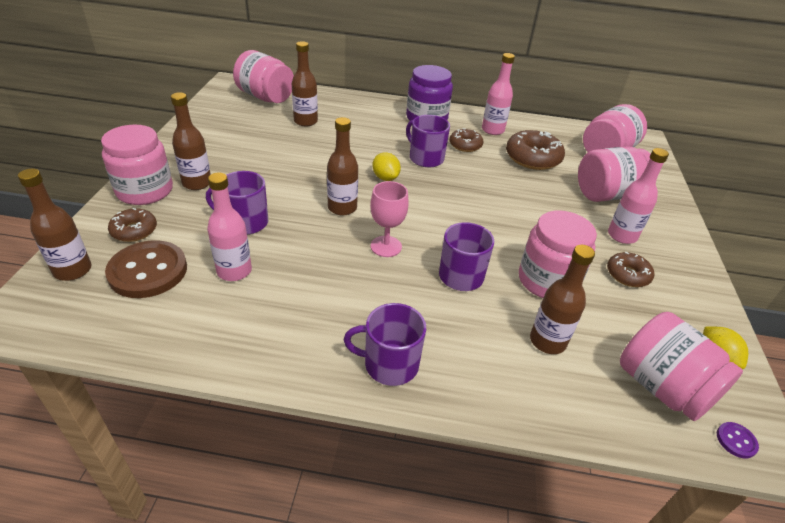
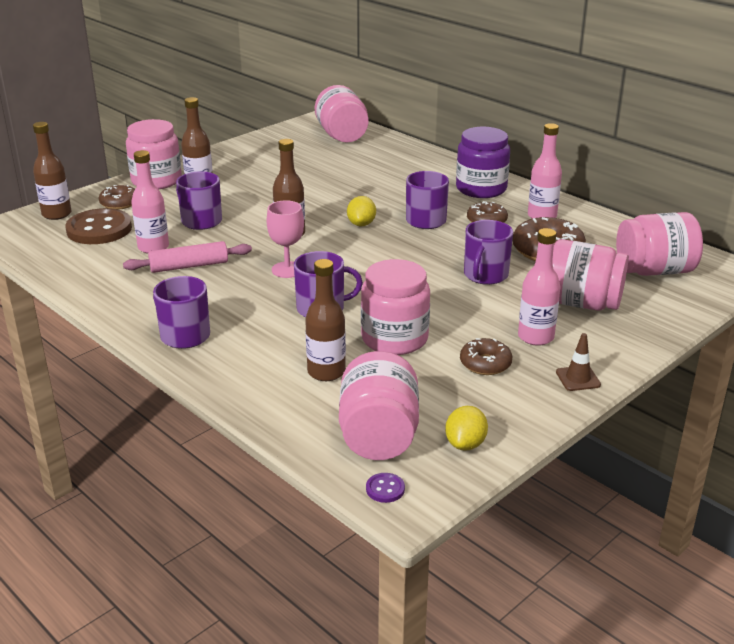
camera: 40 degrees right, 10 degrees down
brown bottle [292,41,318,126] -> none
none -> pink rolling pin [123,241,252,273]
none -> purple mug [464,220,513,285]
none -> brown traffic cone [556,333,601,391]

